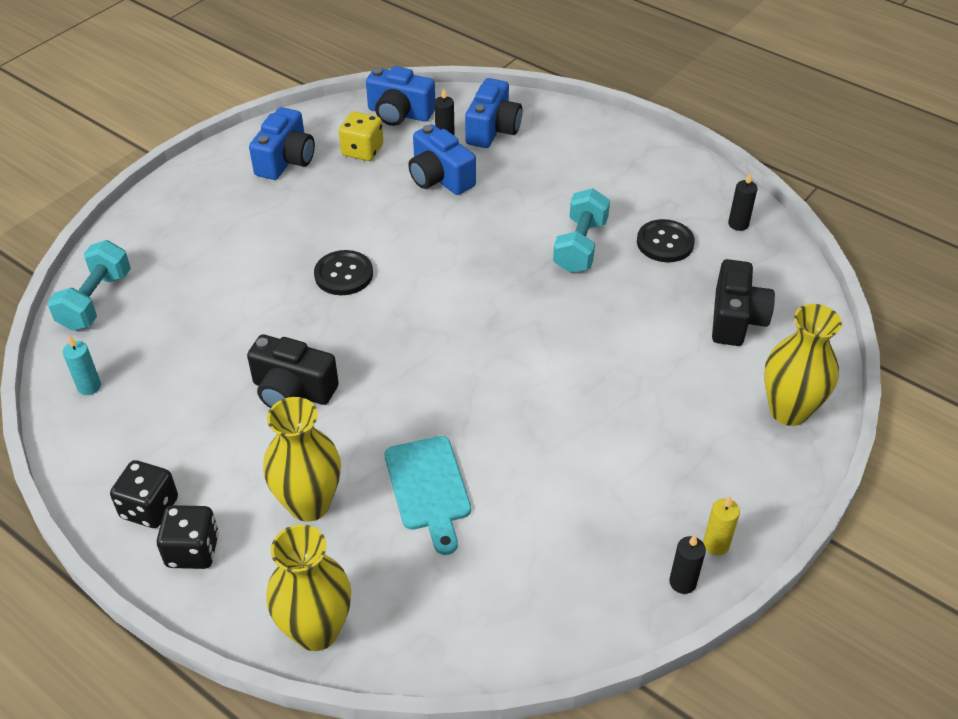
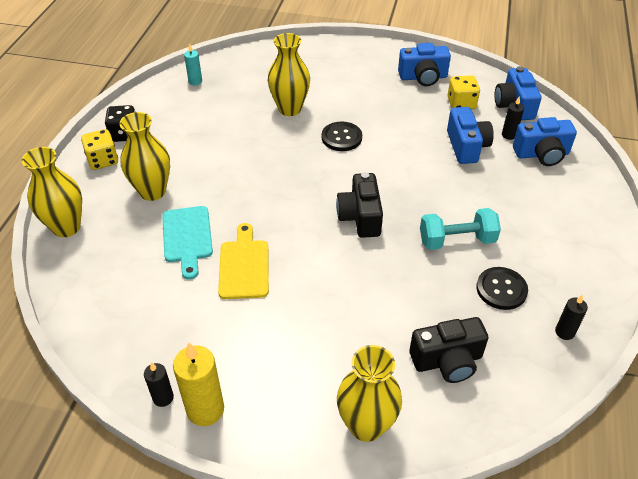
camera: 65 degrees right, 0 degrees up
turquoise dumbbell [48,240,131,331] -> none
black dice [157,505,219,569] -> yellow dice [81,129,118,170]
black camera [247,334,339,408] -> black camera moved to [336,172,383,238]
turquoise cutting board [384,436,471,555] -> turquoise cutting board turned 60 degrees counterclockwise [162,206,213,279]
blue camera [408,124,476,195] -> blue camera turned 150 degrees clockwise [447,107,494,164]
yellow candle [703,496,740,555] -> yellow candle [173,342,224,426], size x1.79
none -> yellow cutting board [218,223,269,299]
none -> yellow vase [268,33,310,116]

